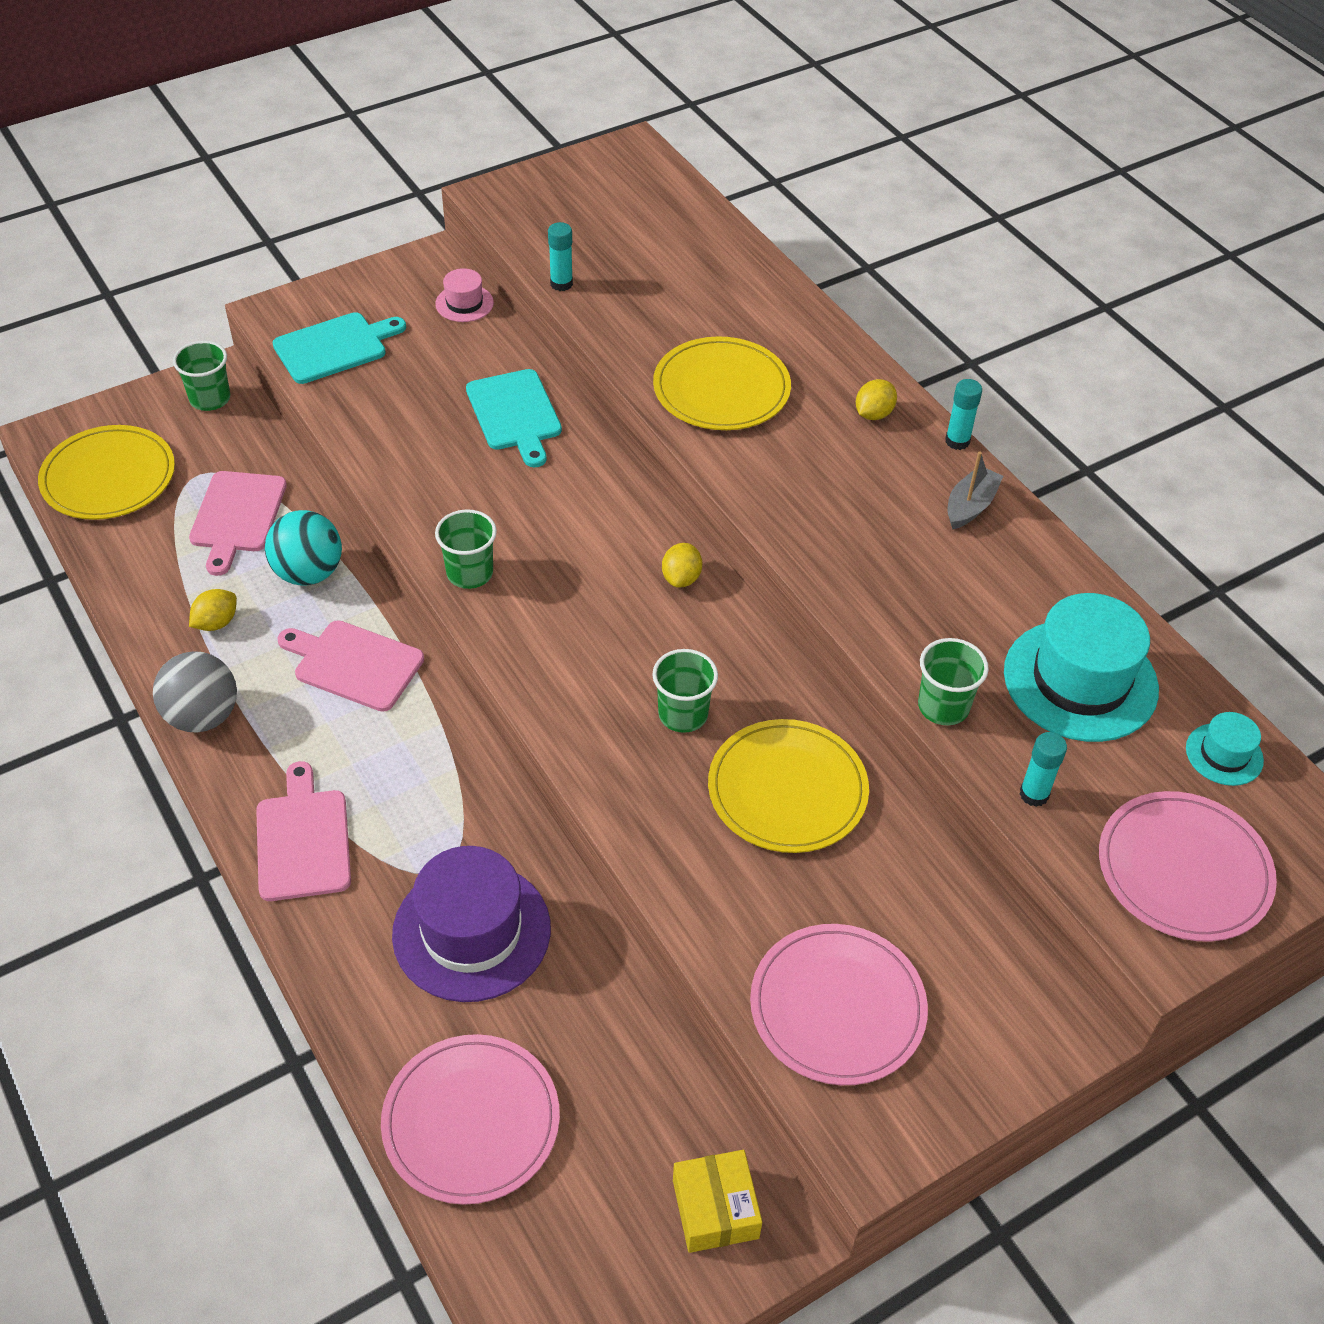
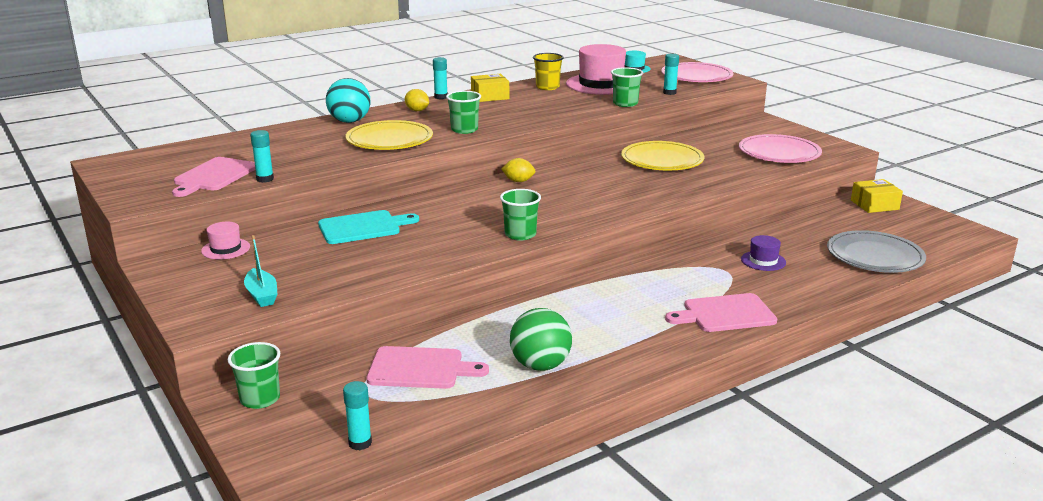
camera: 90 degrees left, 25 degrees down
yellow plate [38,425,175,520] -> turquoise glue stick [343,381,372,450]
grey ball [153,651,237,732] -> none
yellow lemon [189,589,237,631] -> green ball [510,308,572,371]
turquoise ball [265,510,342,586] -> turquoise ball moved to [326,78,370,123]
turquoise cutting board [272,312,406,384] -> turquoise boat [244,235,277,307]
pink cutting board [278,620,424,712] -> pink cutting board moved to [172,157,255,197]
pink plate [381,1034,560,1205] -> grey plate [827,230,926,273]
purple hat [392,846,551,1002] -> purple hat [741,235,786,271], size x0.48
green cup [652,649,718,733] -> green cup moved to [446,91,481,134]
grey boat [947,451,1003,530] -> yellow box [471,74,509,102]
turquoise hat [1004,593,1159,742] -> pink hat [566,44,626,95]
none -> yellow cup [533,53,564,90]

